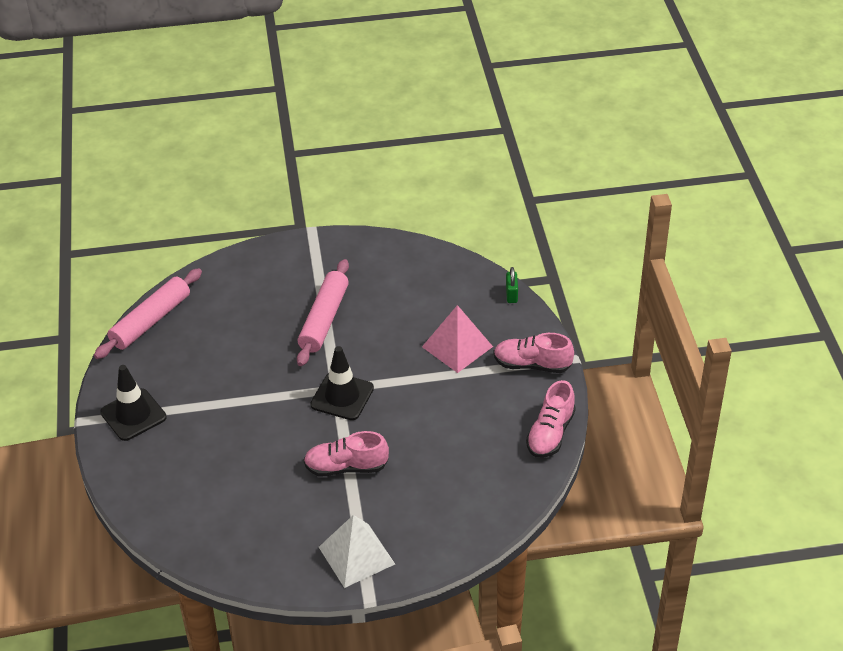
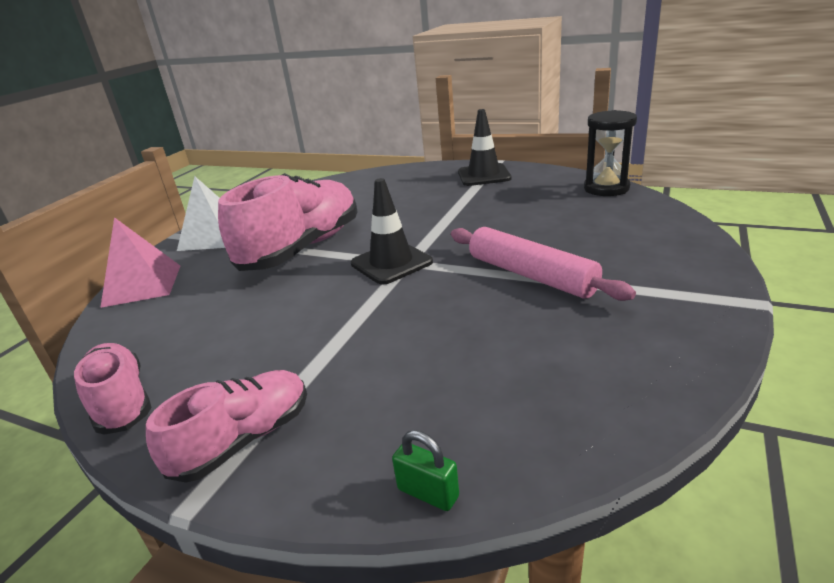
camera: 125 degrees right, 15 degrees down
pink rolling pin [94,268,202,359] -> black hourglass [584,110,637,196]
pink shoe [303,431,389,476] -> pink shoe [218,173,358,271], size x1.76
pink pyramid [422,305,493,373] -> pink pyramid moved to [100,217,180,308]

